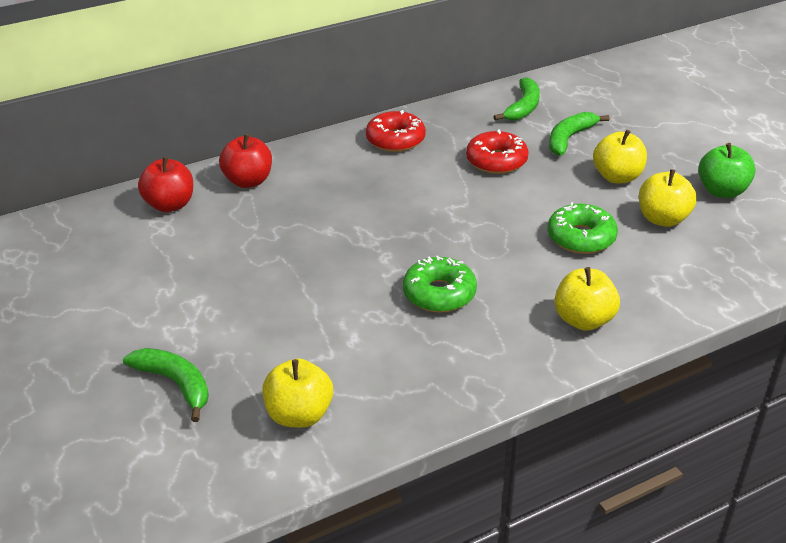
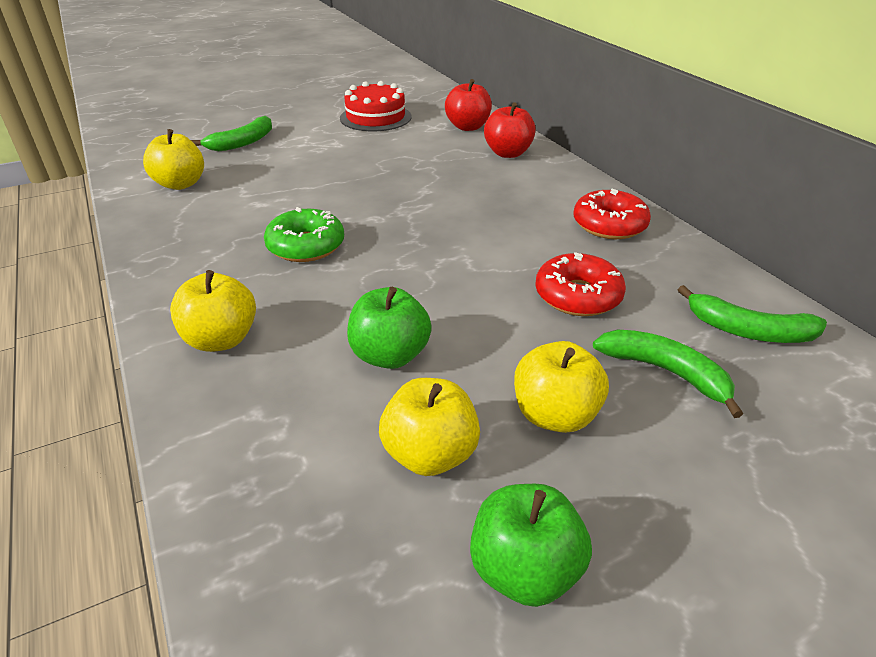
camera: 90 degrees right, 0 degrees up
green donut [548,202,618,254] -> green apple [347,287,432,369]
none -> red cake [340,81,412,131]

